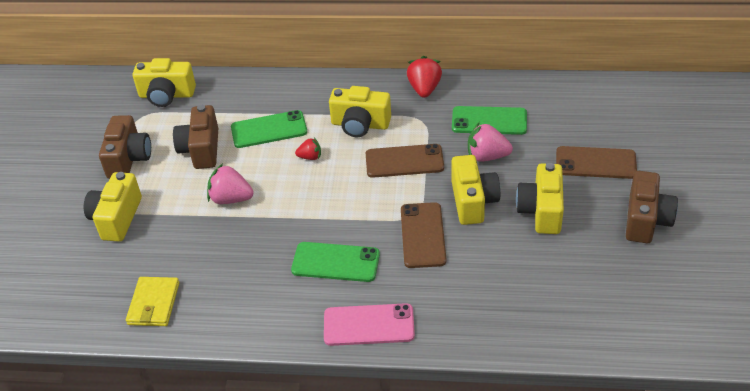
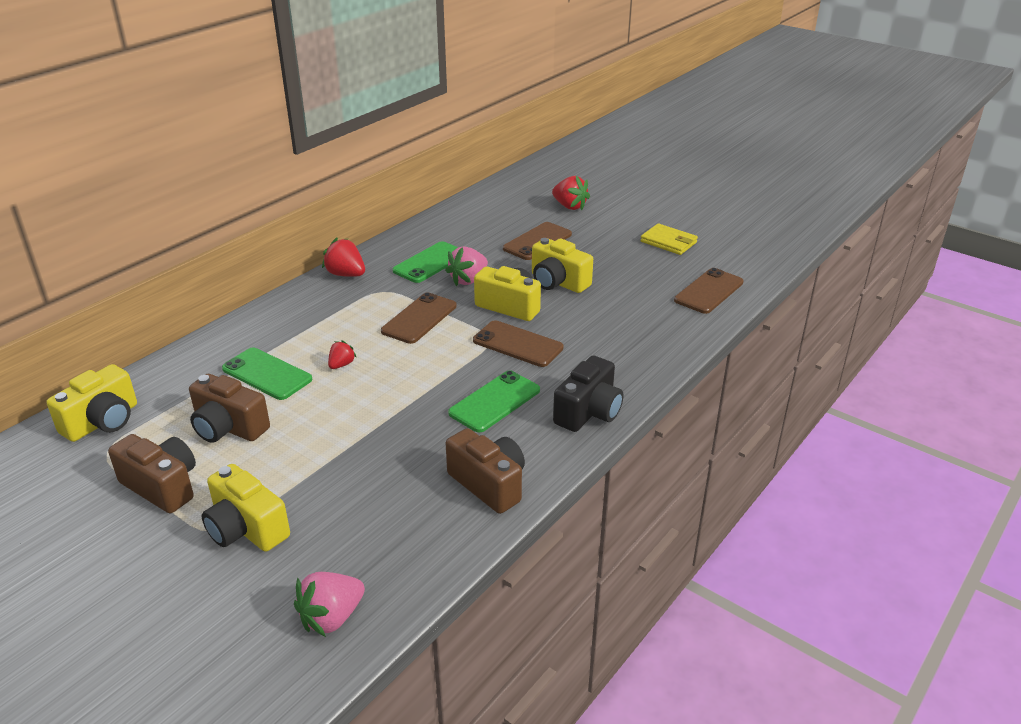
camera: 60 degrees left, 10 degrees down
yellow wallet [126,277,179,326] -> yellow wallet moved to [640,223,698,255]
pink strawberry [207,164,254,204] -> pink strawberry moved to [294,572,365,637]
green phone [231,110,307,148] -> green phone turned 75 degrees counterclockwise [222,347,312,400]
pink phone [324,303,415,346] -> black camera [553,356,624,432]
yellow camera [329,86,391,137] -> none
brown camera [626,171,678,243] -> brown camera moved to [446,428,525,514]
none -> red strawberry [552,176,590,210]
none -> brown phone [674,268,744,314]

